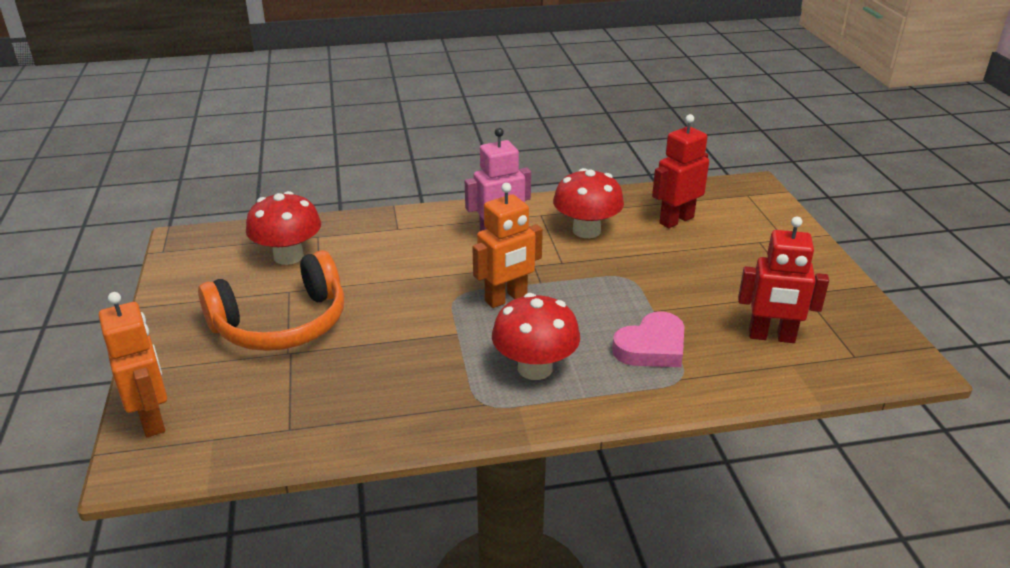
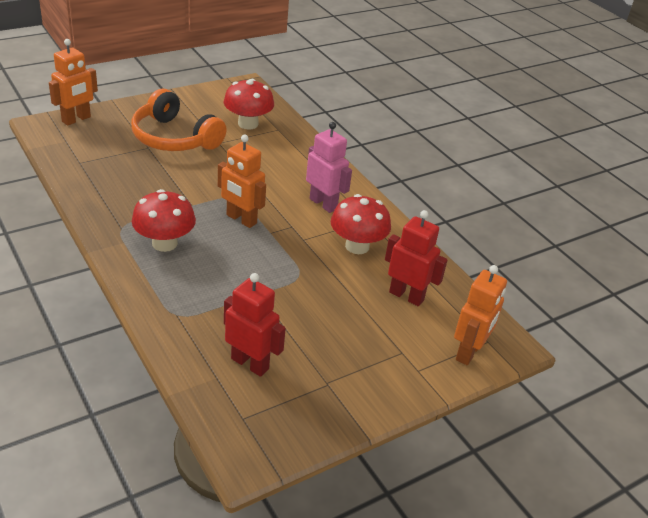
camera: 65 degrees right, 5 degrees up
pink heart [612,311,684,367] -> none
red robot [738,216,829,343] -> red robot turned 135 degrees clockwise [224,273,286,377]
none -> orange robot [454,265,507,365]

